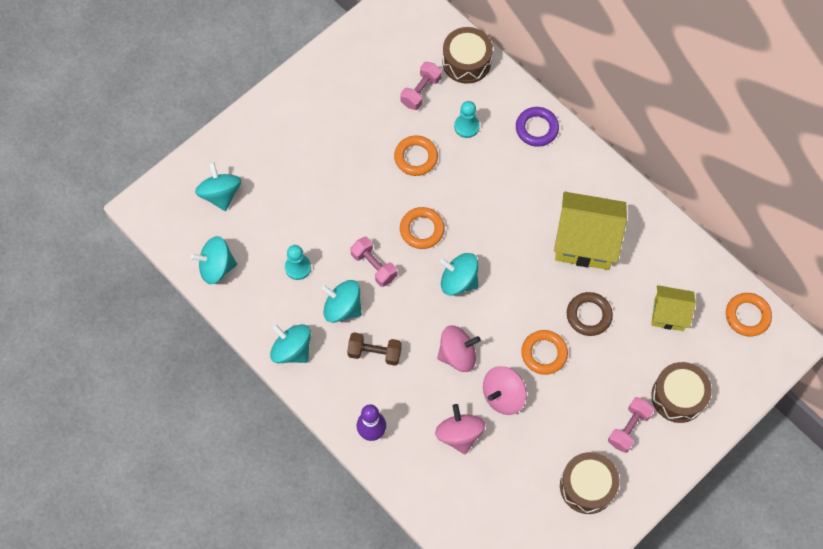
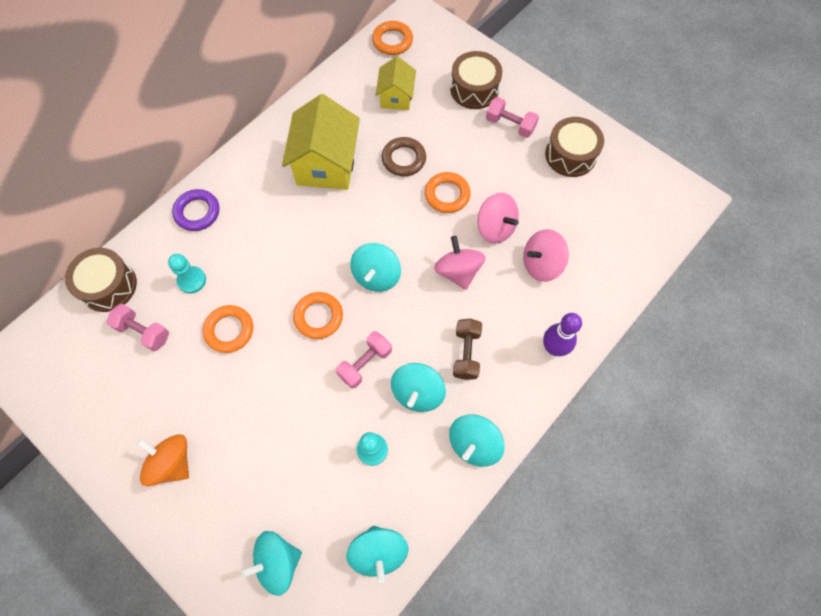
camera: 95 degrees left, 0 degrees up
none -> orange spinning top [137,434,189,486]

